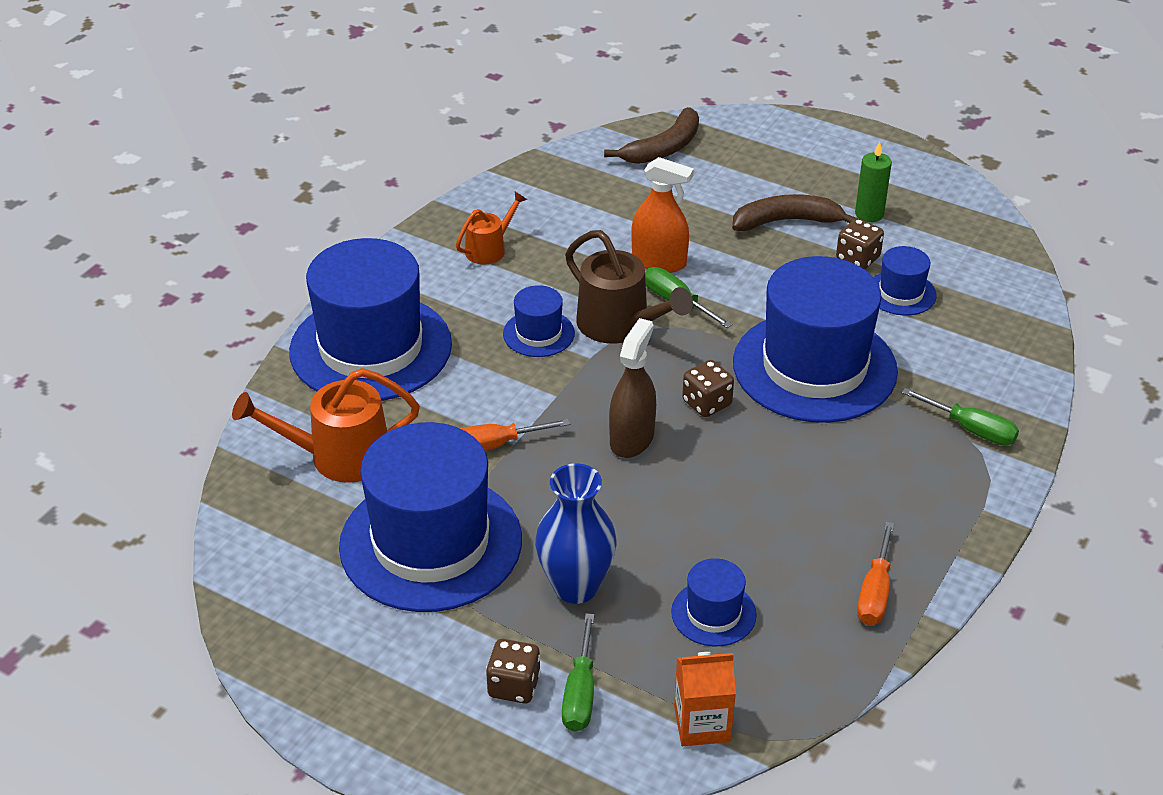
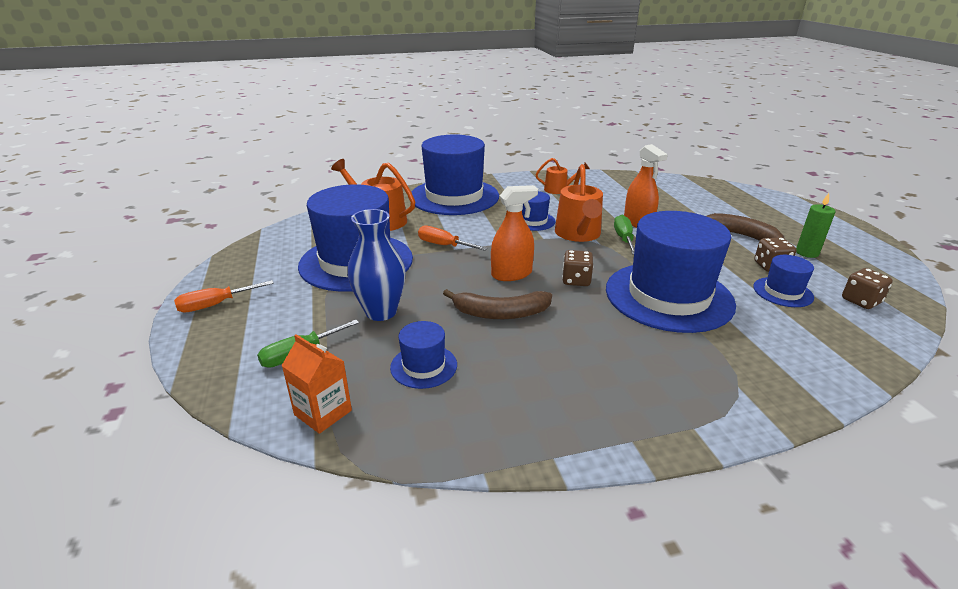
camera: 45 degrees right, 10 degrees down
brown dice [486,639,541,703] -> brown dice moved to [842,268,893,309]
brown watering can [565,230,693,344] -> orange watering can [555,164,603,242]
brown banana [604,107,699,164] -> brown banana moved to [443,289,552,319]
brown spray bottle [609,318,656,458] -> orange spray bottle [491,185,538,281]
orange screwdriver [857,522,894,625] -> orange screwdriver moved to [174,280,274,313]
green screwdriver [902,388,1019,446] -> none

